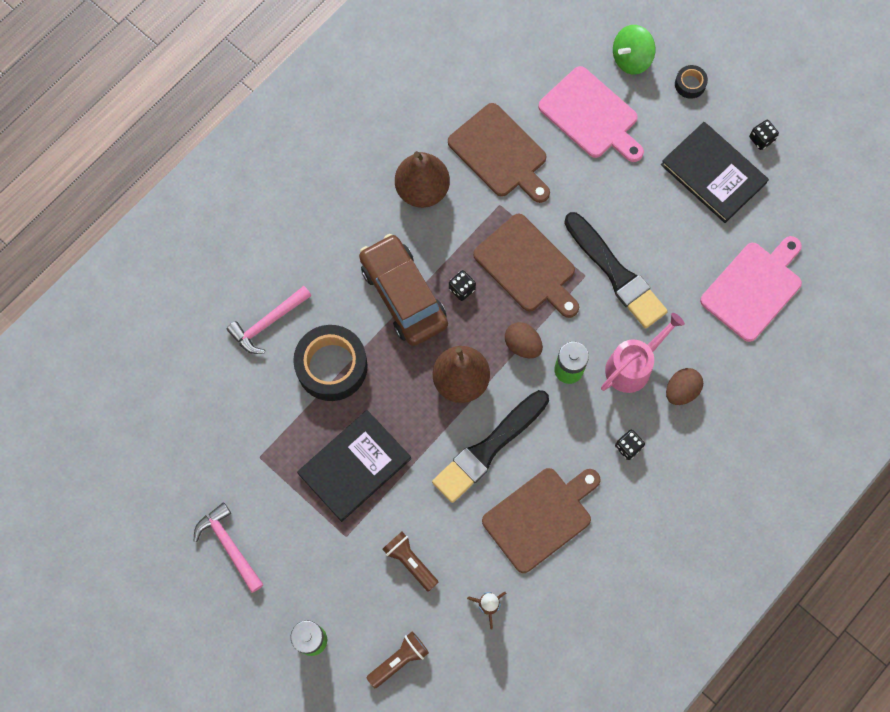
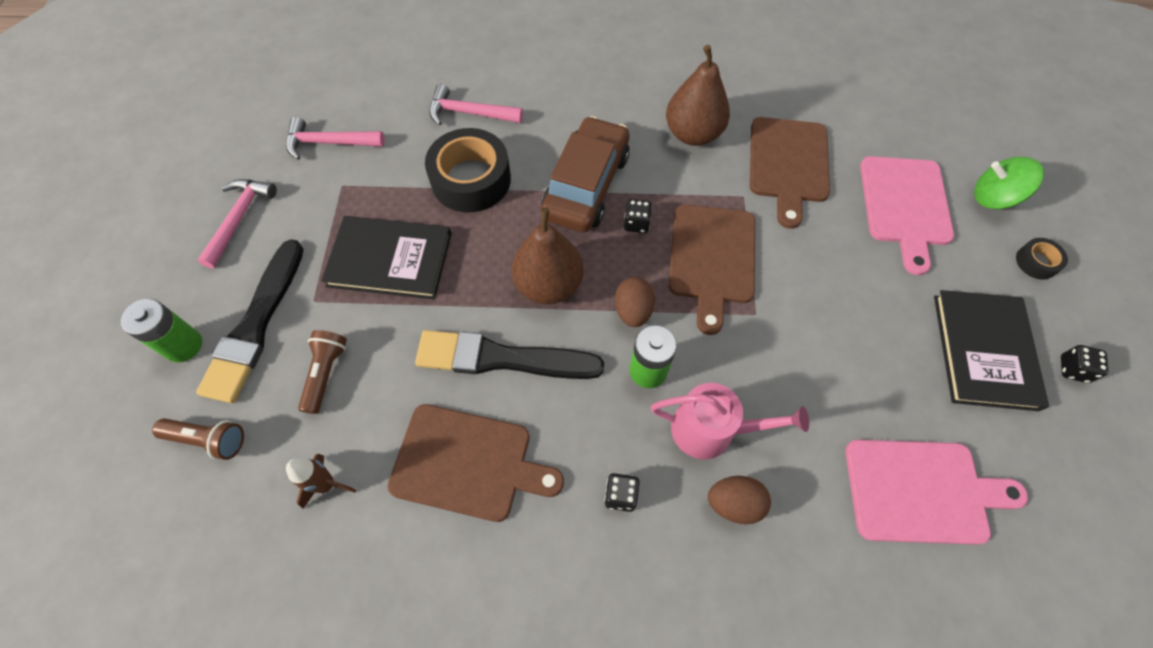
camera: 50 degrees right, 10 degrees down
black brush [564,212,668,328] -> black brush moved to [196,239,304,403]
none -> pink hammer [286,117,385,160]

